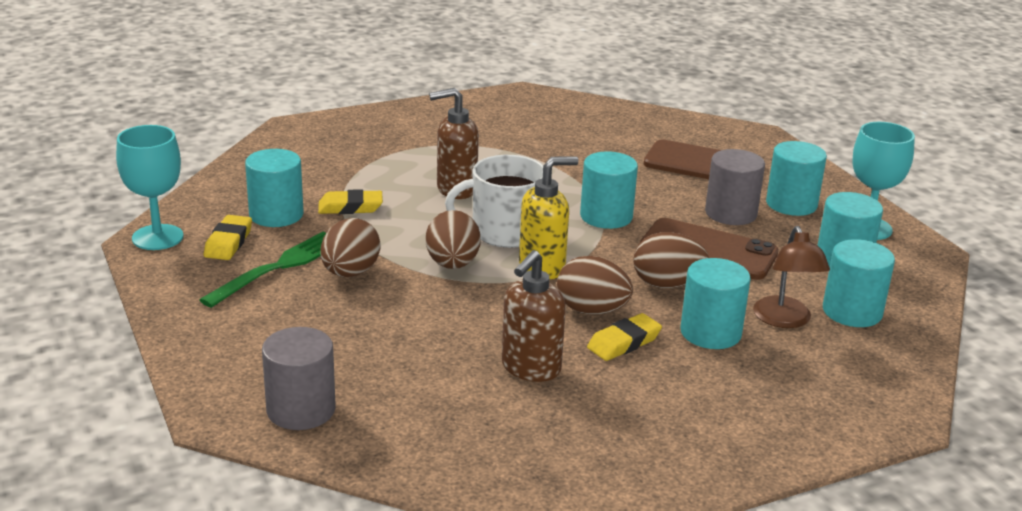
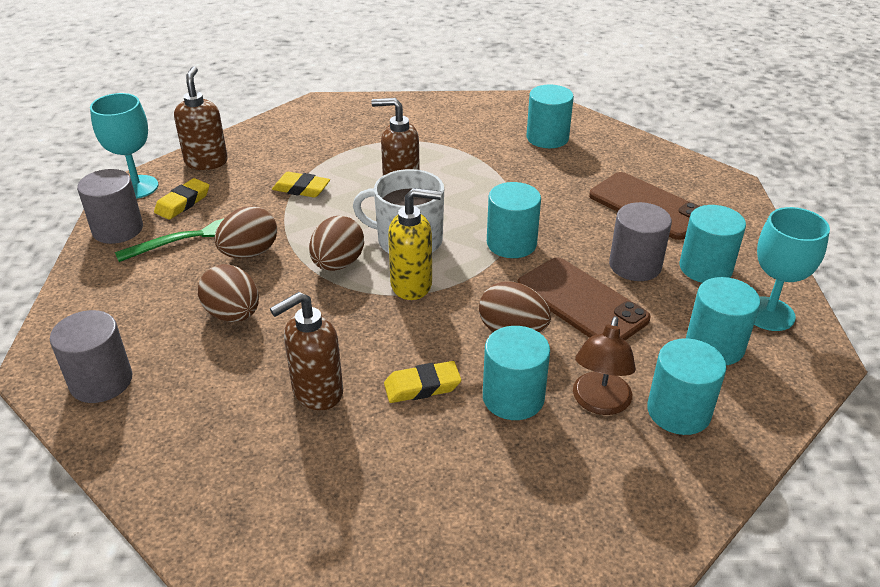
camera: 25 degrees right, 10 degrees up
turquoise cylinder [245,149,304,227] -> turquoise cylinder moved to [527,85,574,148]
brown egg [557,256,633,315] -> brown egg moved to [198,264,259,322]
none -> grey cylinder [77,169,143,244]
none -> brown soap dispenser [174,66,228,170]

